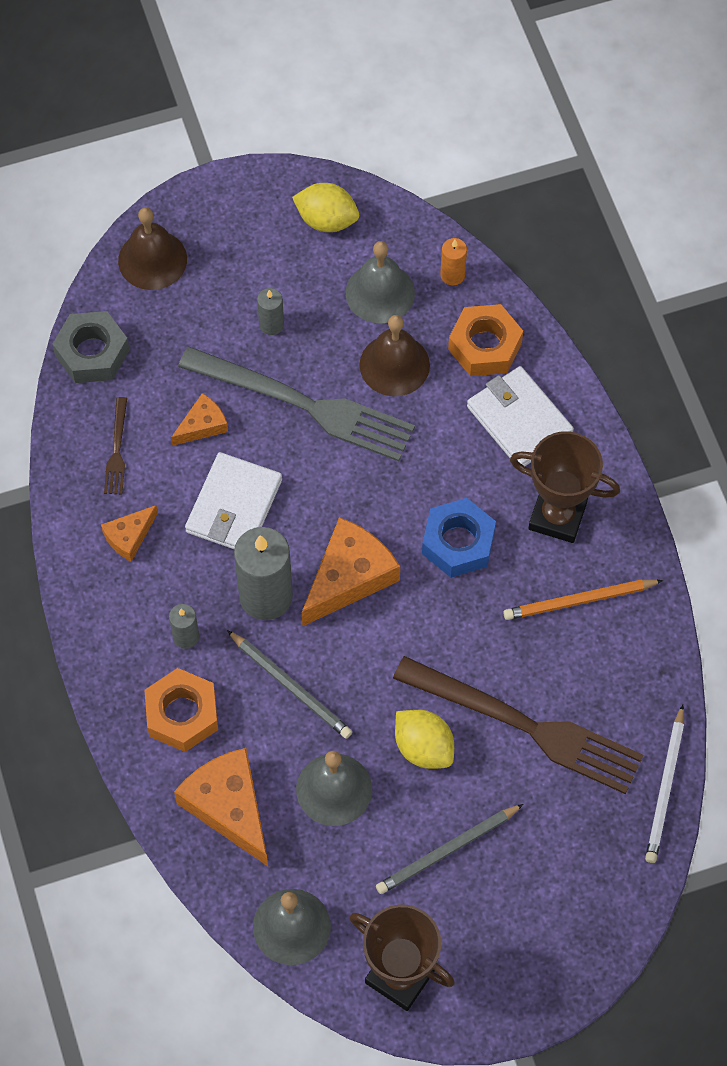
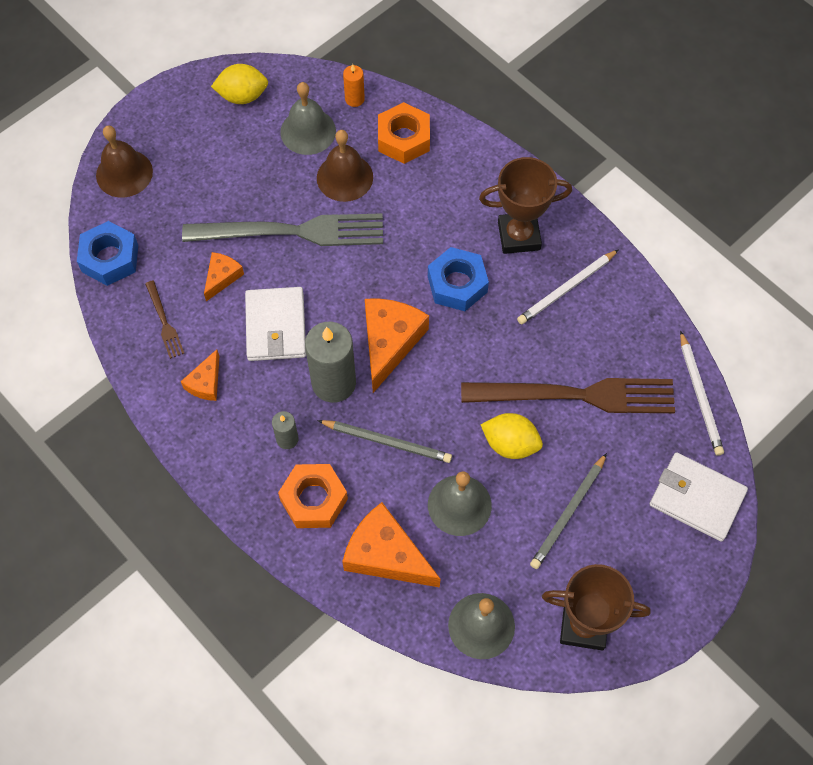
camera: 25 degrees left, 0 degrees up
grey nut [53,311,130,383] -> blue nut [77,221,138,286]
grey candle [257,288,284,335] -> none
white wallet [467,366,574,466] -> white wallet moved to [650,452,748,542]
orange pencil [503,579,663,620] -> white pencil [517,249,619,325]

